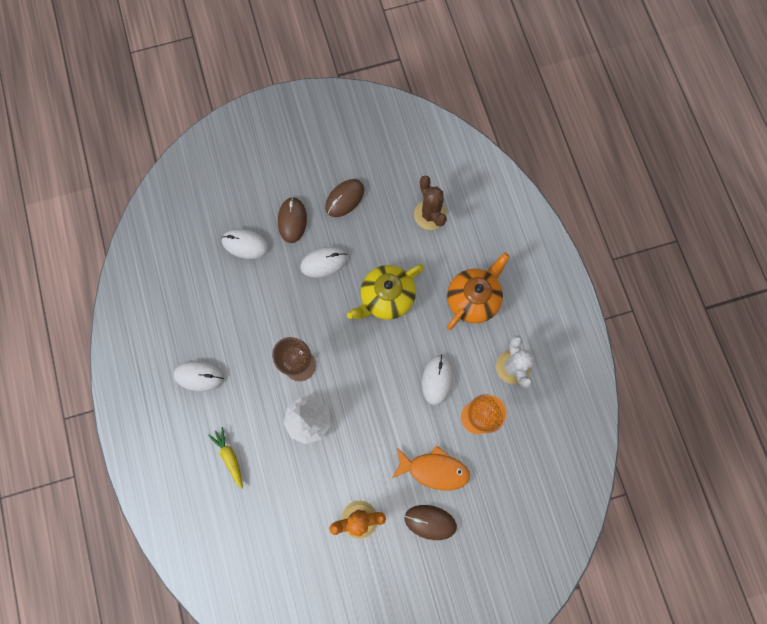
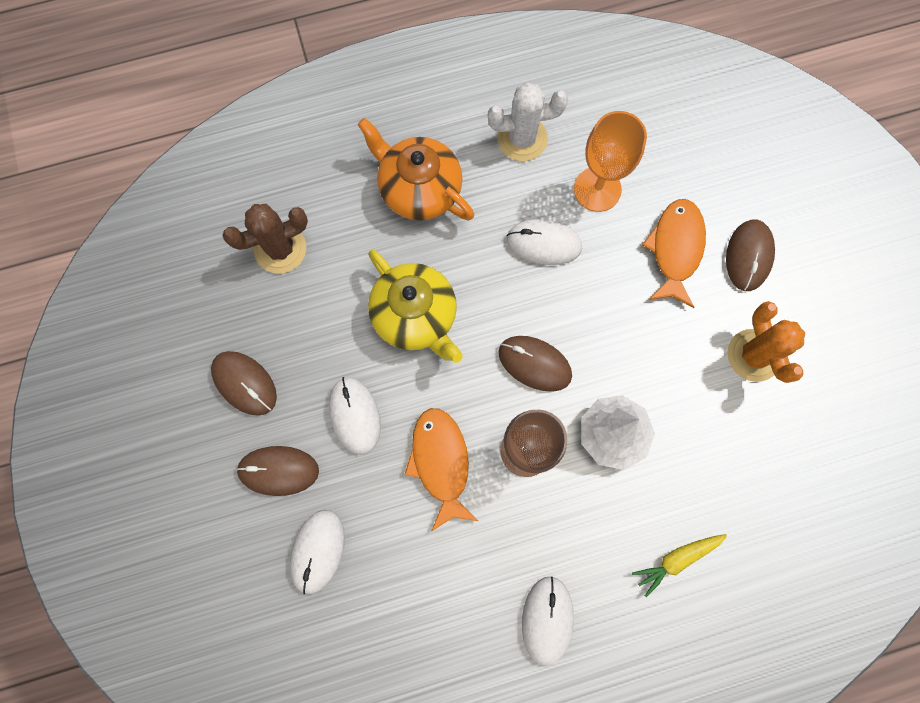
camera: 90 degrees left, 0 degrees up
none -> orange fish [404,408,478,532]
none -> brown mouse [498,336,572,392]

